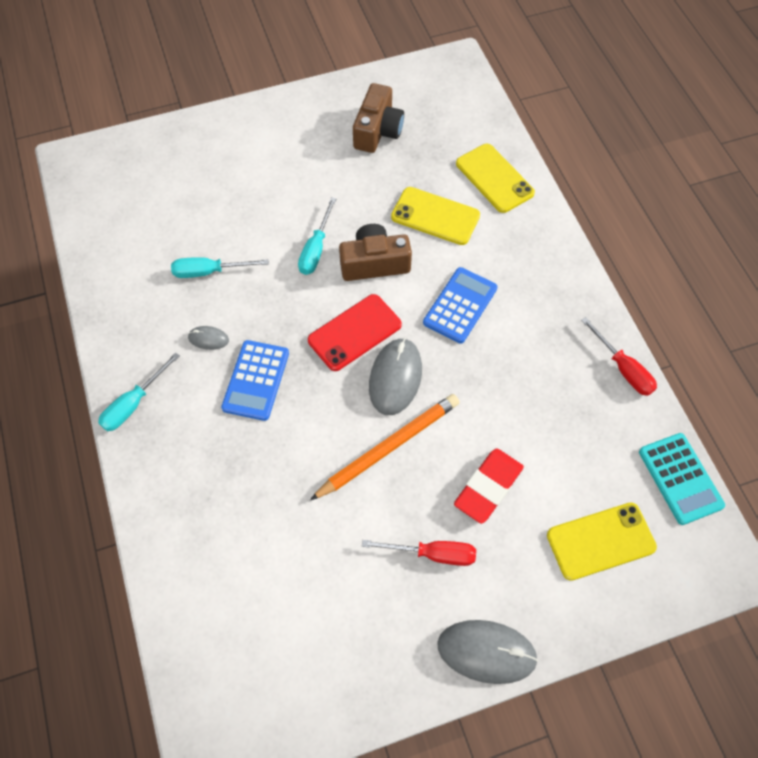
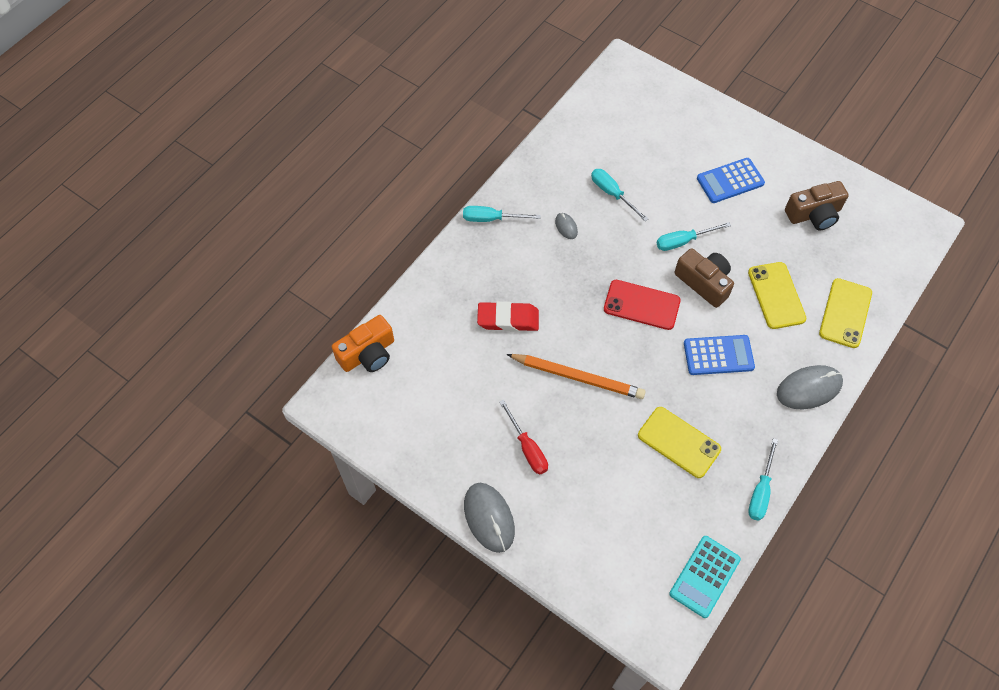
camera: 55 degrees right, 0 degrees up
blue calculator [221,340,289,421] -> blue calculator moved to [697,158,765,203]
grey mouse [369,338,422,415] -> grey mouse moved to [777,365,843,409]
red eraser [454,449,524,524] -> red eraser moved to [477,301,539,332]
yellow phone [547,503,657,581] -> yellow phone moved to [638,407,721,478]
red screwdriver [581,317,657,396] -> turquoise screwdriver [748,438,778,521]
none -> orange camera [332,315,394,372]

